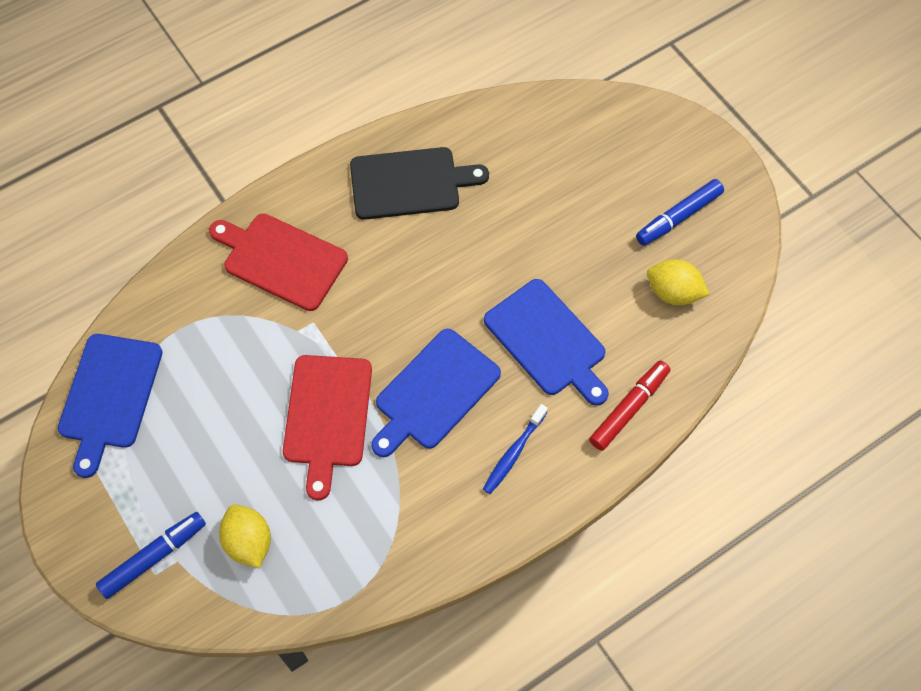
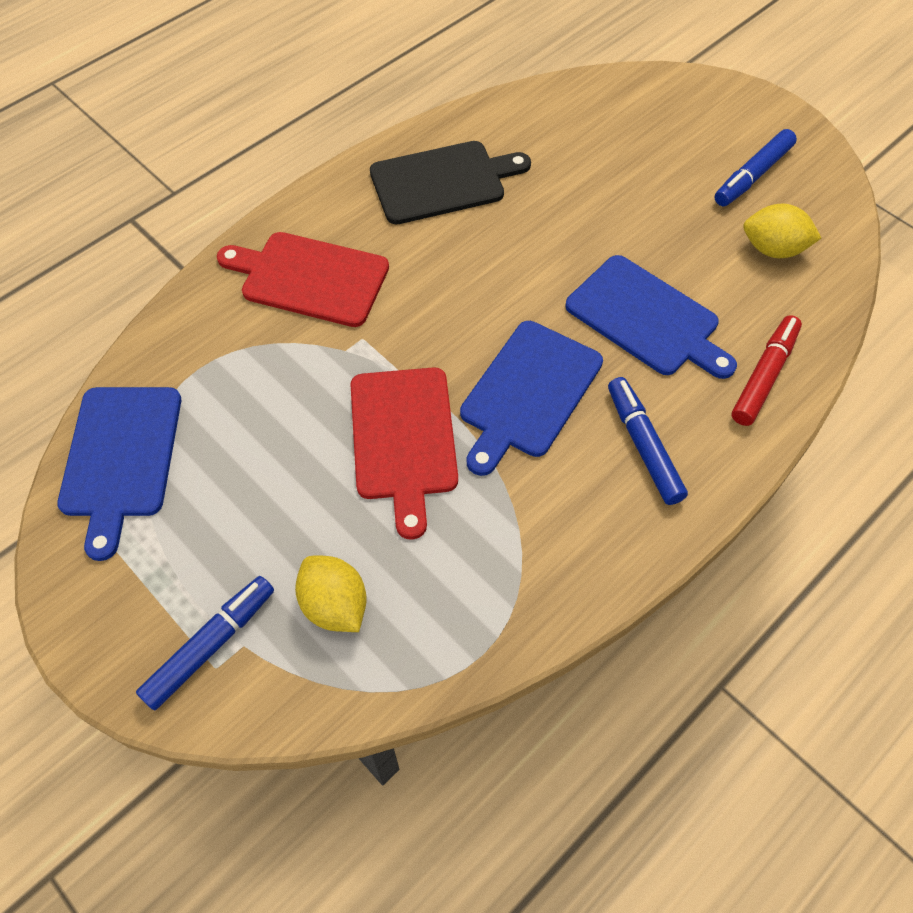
camera: 10 degrees left, 5 degrees down
blue toothbrush [483,404,548,494] -> blue marker [608,377,688,505]

